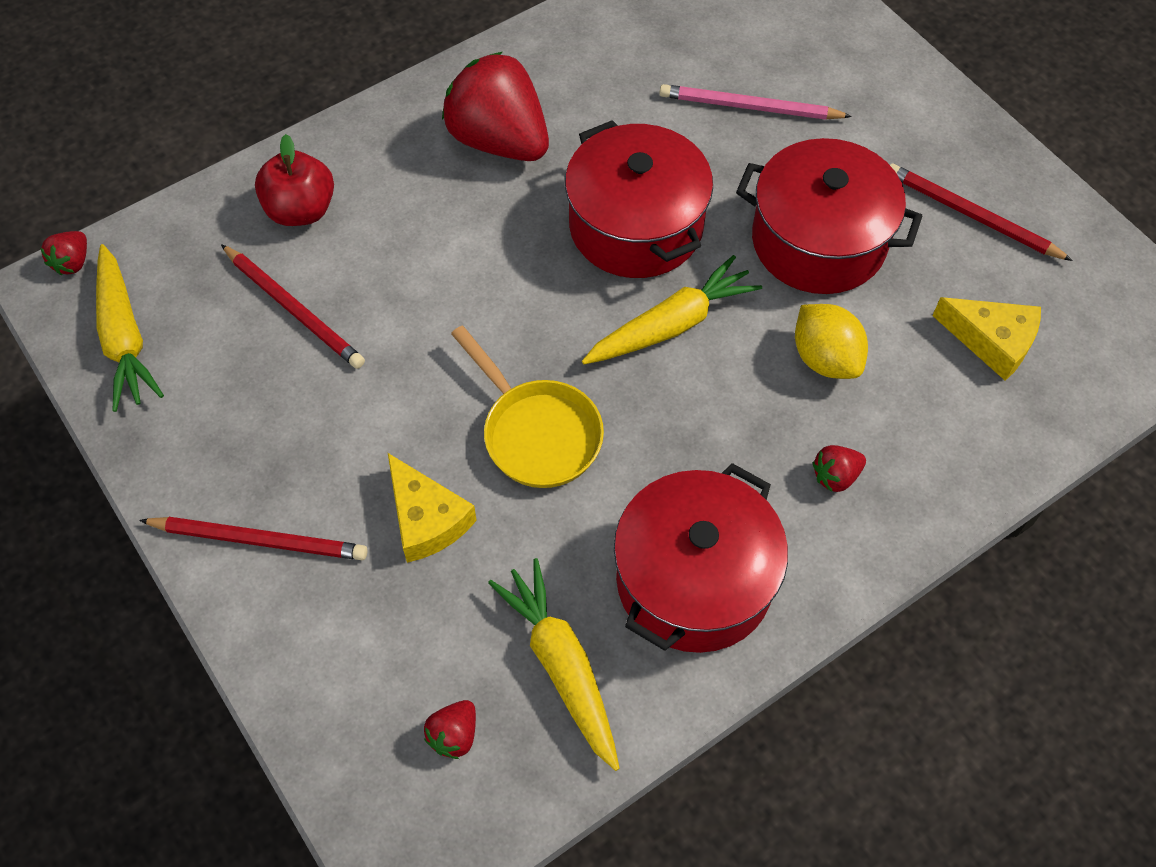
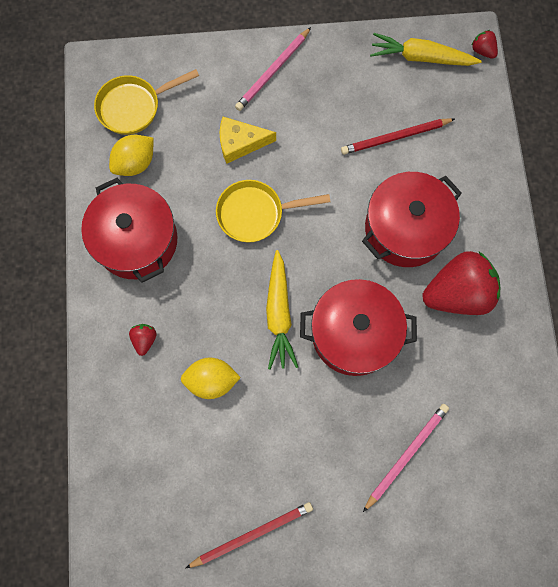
camera: 120 degrees right, 15 degrees up
red pencil [139,517,368,560] -> pink pencil [235,27,311,111]
red apple [255,134,334,226] -> none
red strawberry [424,700,476,759] -> yellow pan [94,69,199,135]
yellow carrot [488,558,620,771] -> yellow lemon [109,135,154,176]
red pot [736,138,922,294] -> red pot moved to [362,172,462,267]
yellow cheese [932,297,1041,381] -> none

